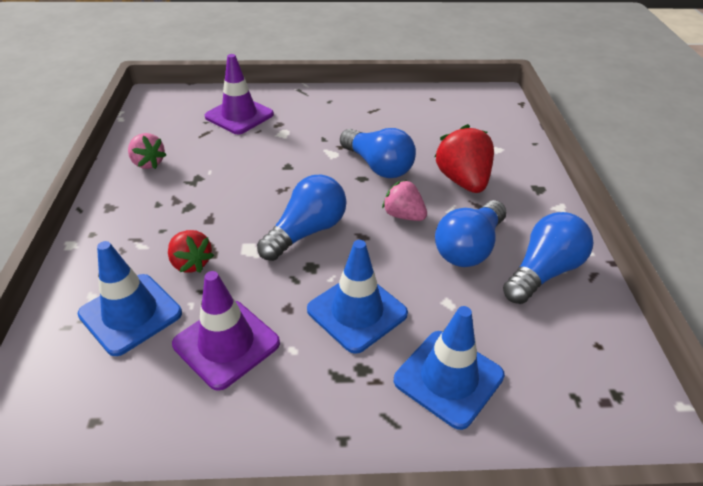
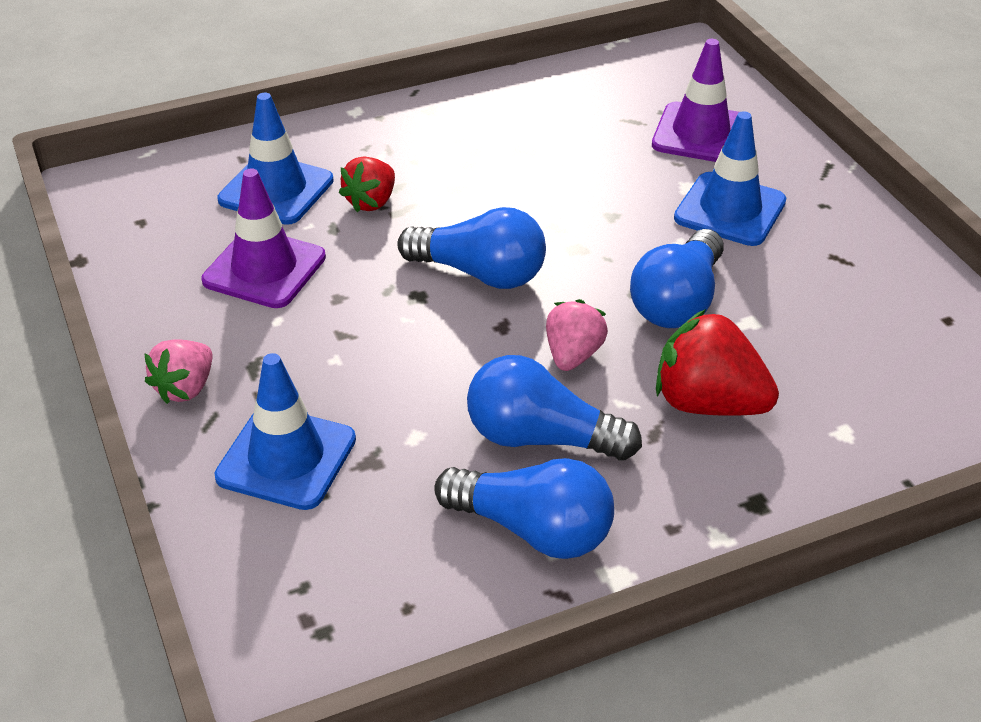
camera: 70 degrees right, 0 degrees up
pink strawberry [128,133,166,169] -> pink strawberry moved to [144,339,213,404]
blue traffic cone [307,240,408,354] -> blue traffic cone moved to [674,111,786,246]
red strawberry [435,124,494,193] -> red strawberry turned 120 degrees counterclockwise [656,309,779,416]

